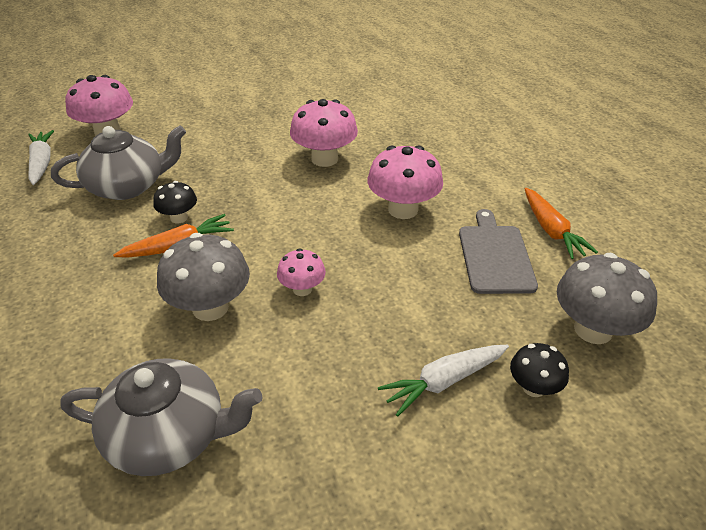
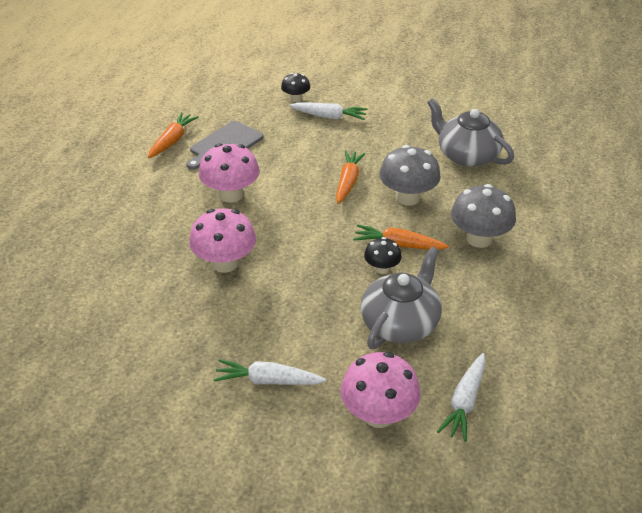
camera: 140 degrees left, 0 degrees up
grey teapot [51,125,186,200] -> grey teapot turned 105 degrees clockwise [361,246,442,349]
pink mushroom [277,248,326,296] -> orange carrot [336,150,366,204]
grey mushroom [557,253,657,344] -> grey mushroom moved to [451,184,516,248]
none -> white carrot [213,359,326,385]

